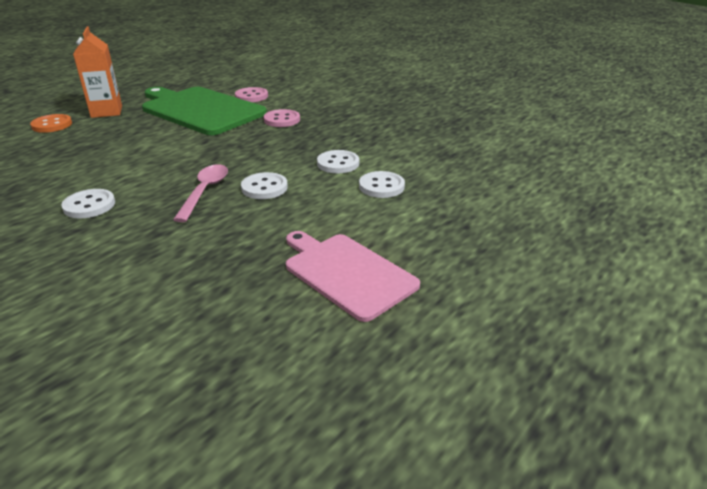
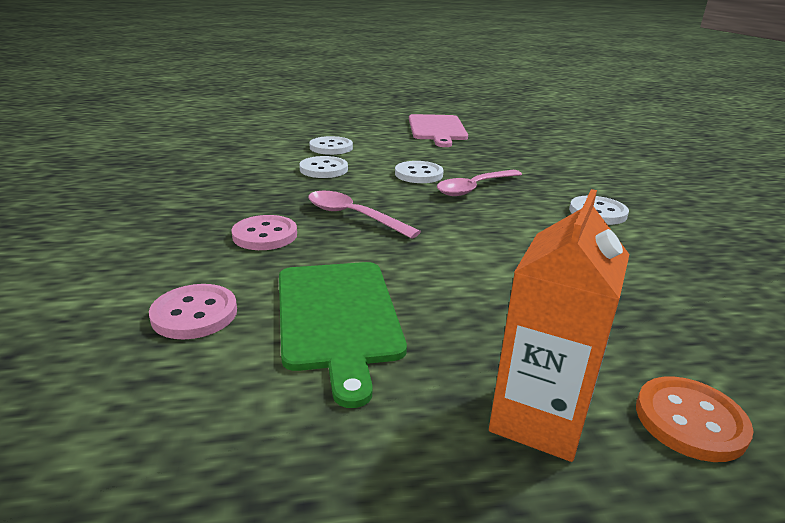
camera: 140 degrees left, 5 degrees down
green cutting board [142,87,267,135] -> green cutting board [279,262,407,408], size x0.65
none -> pink spoon [308,191,421,239]

